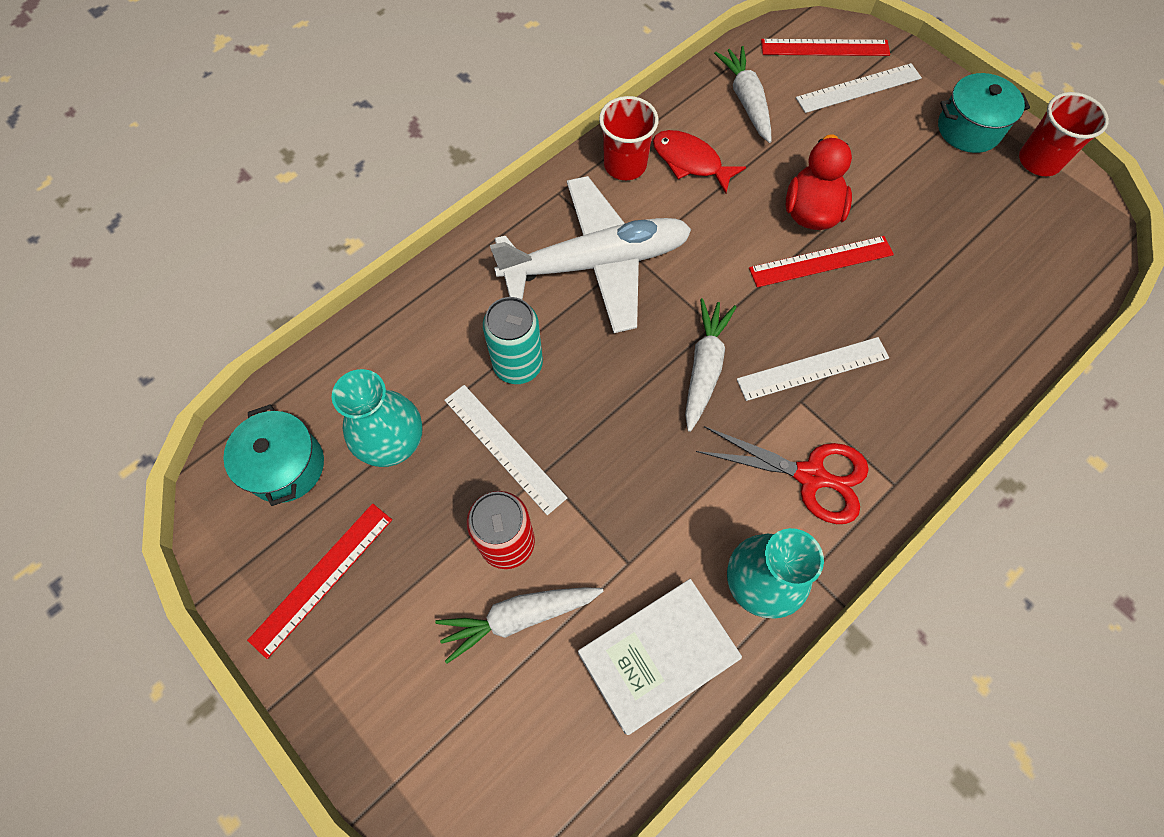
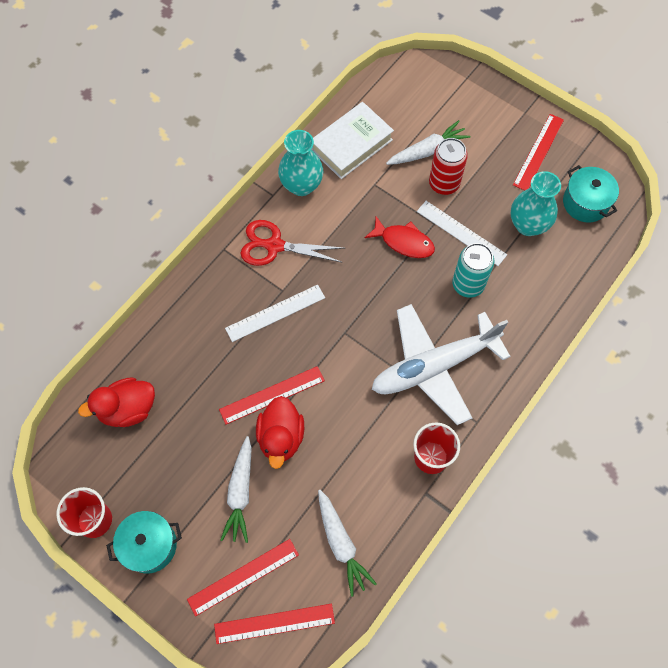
camera: 170 degrees right, 0 degrees up
red fish [653,130,746,193] -> red fish moved to [364,216,435,258]
white carrot [685,298,736,432] -> white carrot moved to [220,436,252,543]
white ruler [796,63,922,113] -> red ruler [187,539,299,616]
none -> red duck [78,377,155,427]

